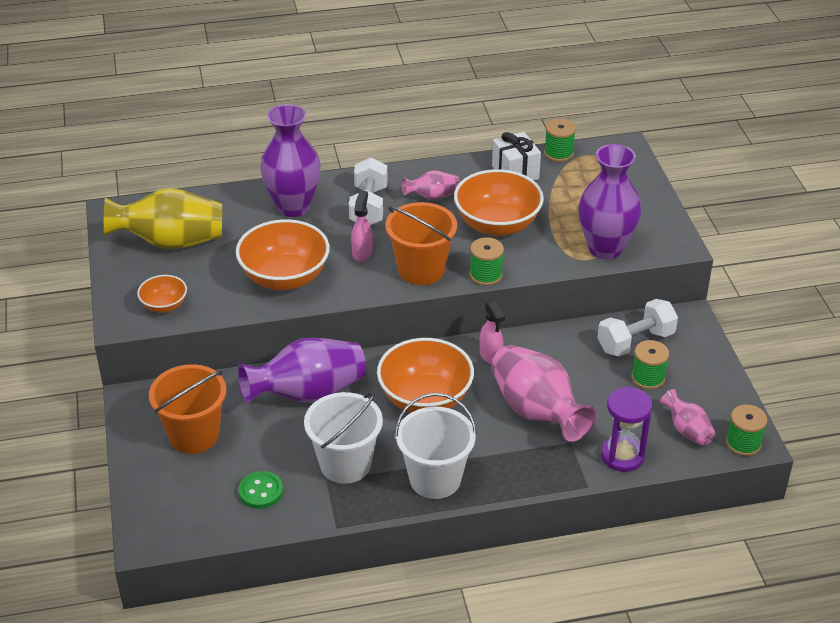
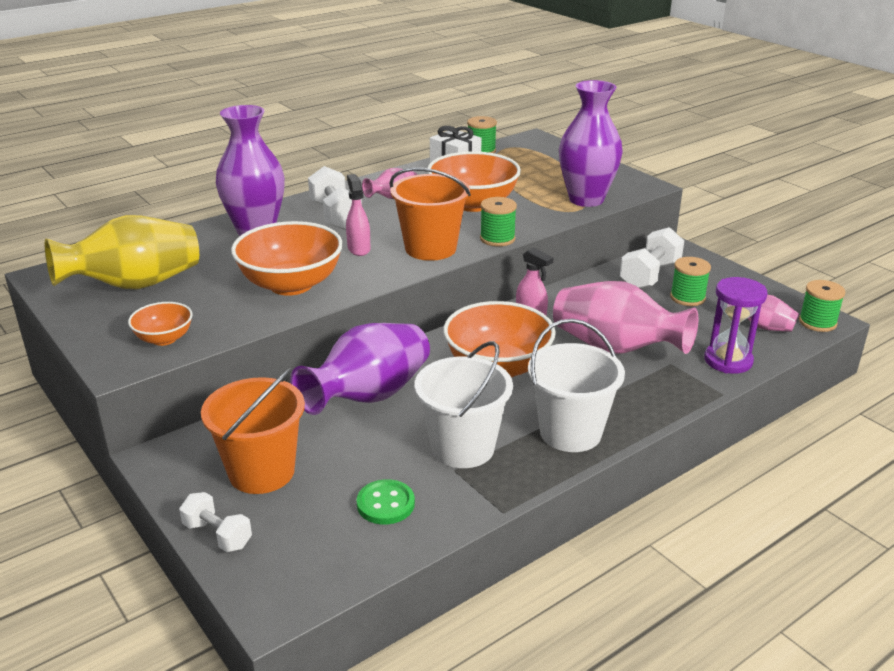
camera: 25 degrees left, 10 degrees down
none -> white dumbbell [179,492,252,552]

